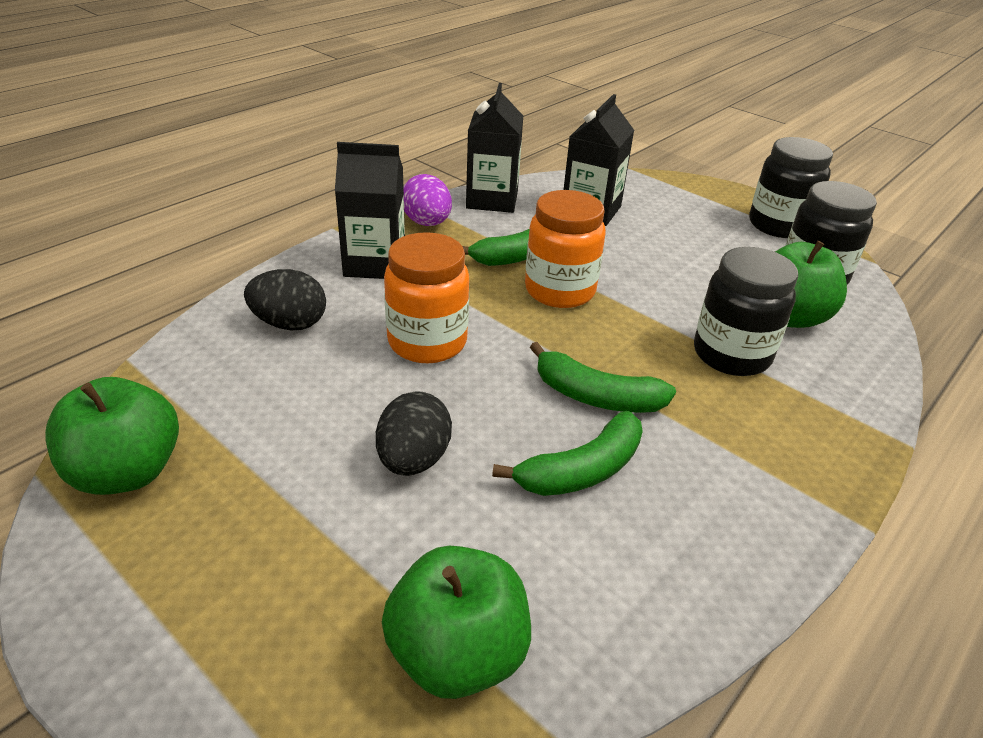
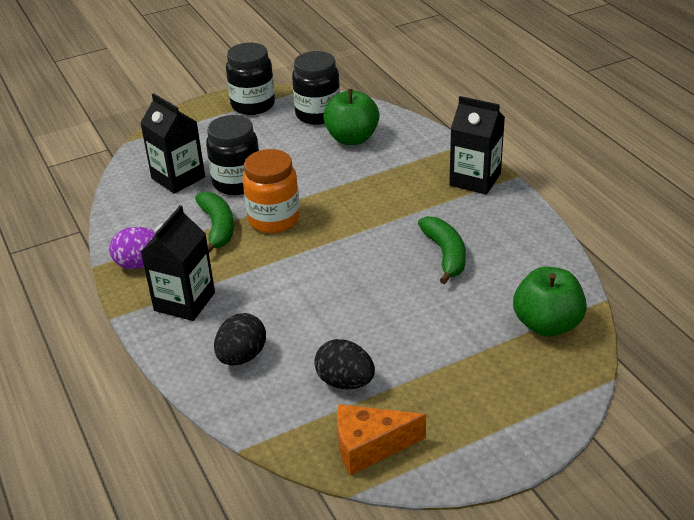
camera: 65 degrees left, 0 degrees up
green apple [45,377,179,495] -> orange cheese [337,404,426,475]
black egg [376,391,452,476] -> black egg moved to [314,339,375,389]
orange jar [384,232,469,363] -> none
black carton [466,83,523,213] -> black carton moved to [449,96,505,195]
green banana [530,342,676,413] -> none
black jar [694,247,798,376] -> black jar moved to [206,115,259,195]

